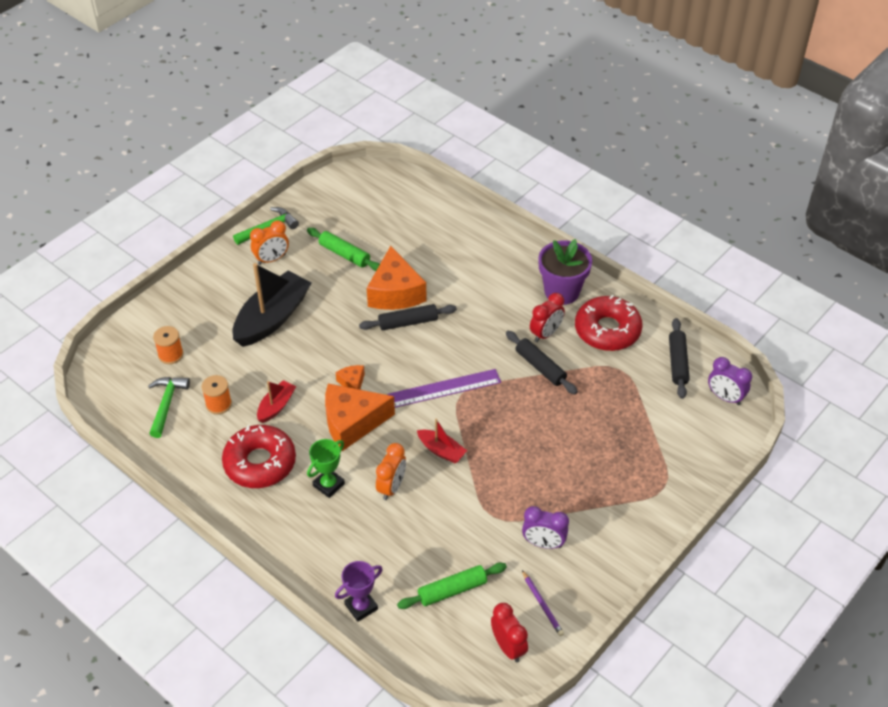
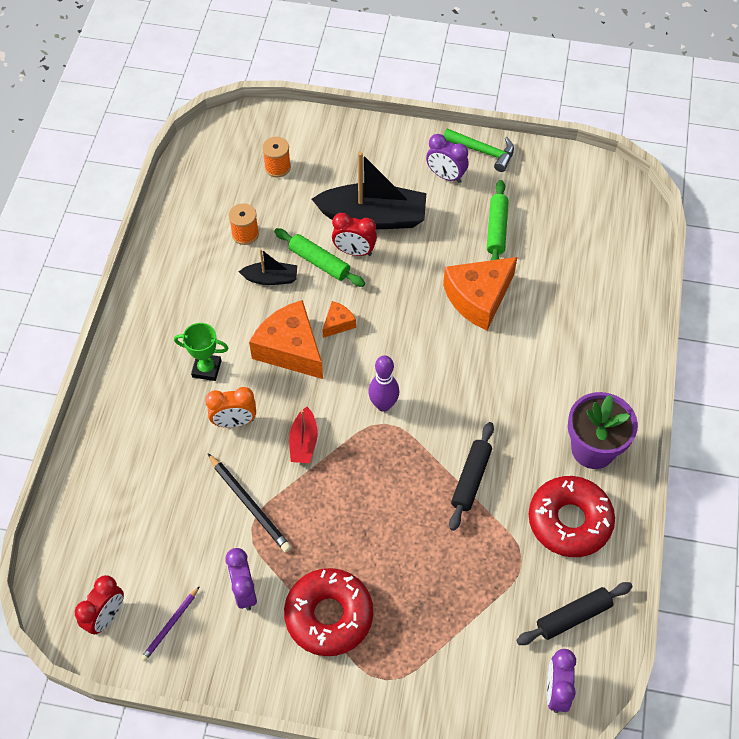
camera: 60 degrees right, 10 degrees up
green hammer [148,377,190,438] -> none
red donut [222,425,296,488] -> red donut moved to [284,568,373,656]
orange clock [250,221,289,265] -> purple clock [426,134,469,183]
red boat [257,380,296,423] -> black boat [239,249,297,285]
purple trophy [335,561,383,622] -> none
black rolling pin [359,304,457,330] -> none
purple ruler [387,369,501,408] -> purple bowling pin [368,355,399,412]
green rolling pin [397,563,507,609] -> green rolling pin moved to [274,228,365,287]
red clock [530,293,565,342] -> red clock moved to [332,213,377,256]
none -> black pencil [208,453,292,552]

